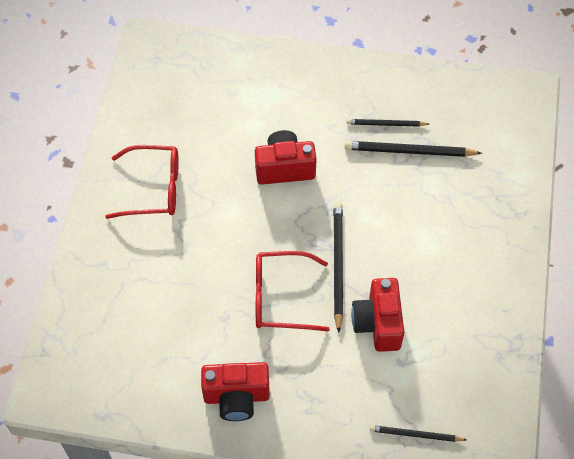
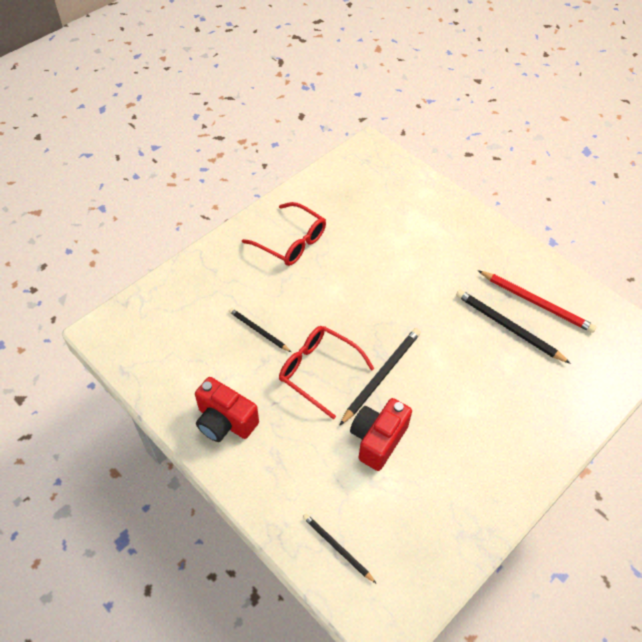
camera: 35 degrees right, 5 degrees down
red camera [255,130,317,185] -> none
black pencil [346,119,429,127] -> black pencil moved to [229,308,291,352]
none -> red pencil [478,270,597,333]

